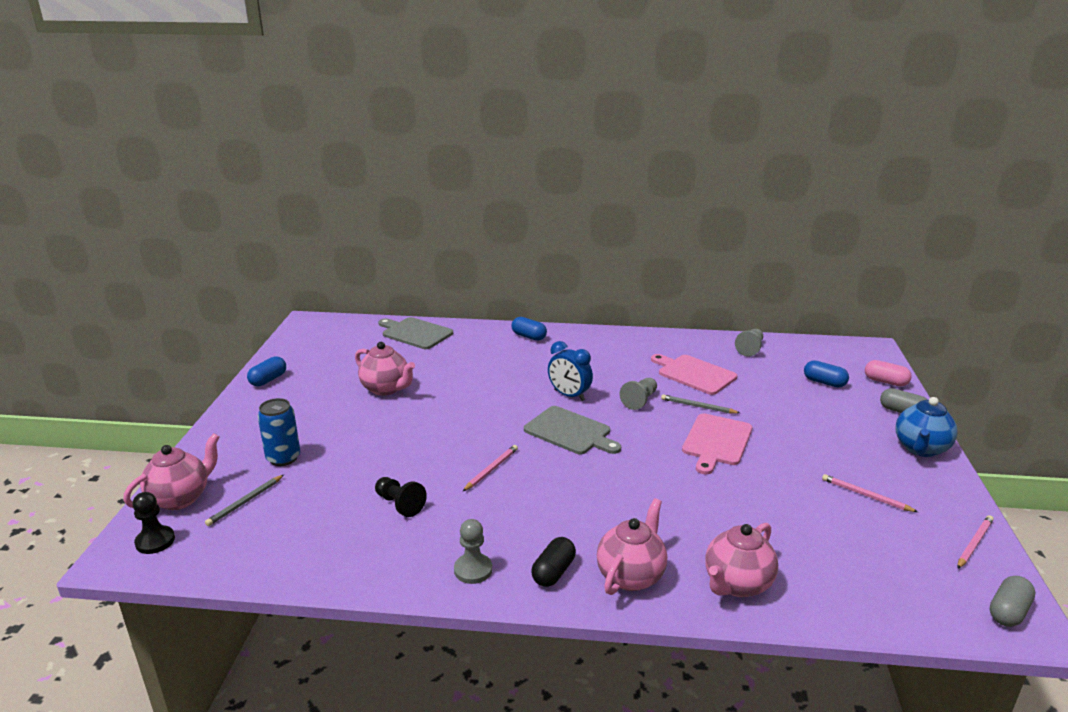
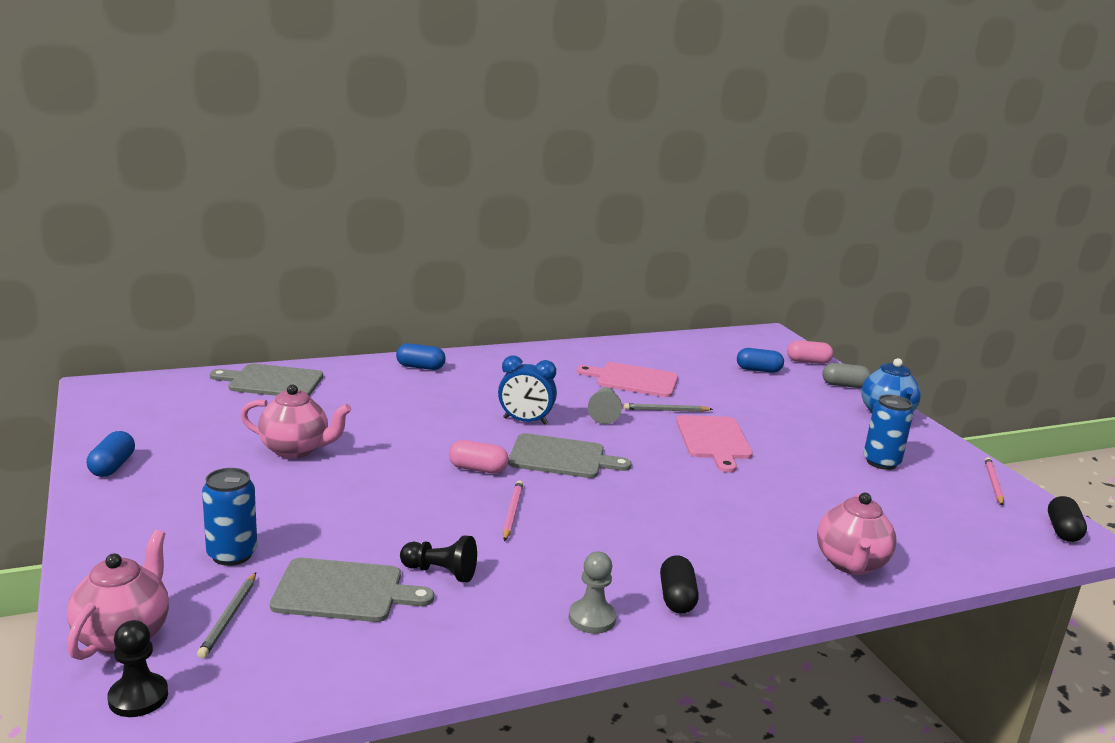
camera: 30 degrees left, 5 degrees down
pink teapot [597,498,667,595] -> none
grey pawn [735,329,763,356] -> none
pink pencil [822,474,918,512] -> blue can [864,394,913,470]
grey capsule [990,576,1035,627] -> black capsule [1048,496,1087,542]
none -> grey cutting board [270,558,434,622]
none -> pink capsule [449,440,509,473]

